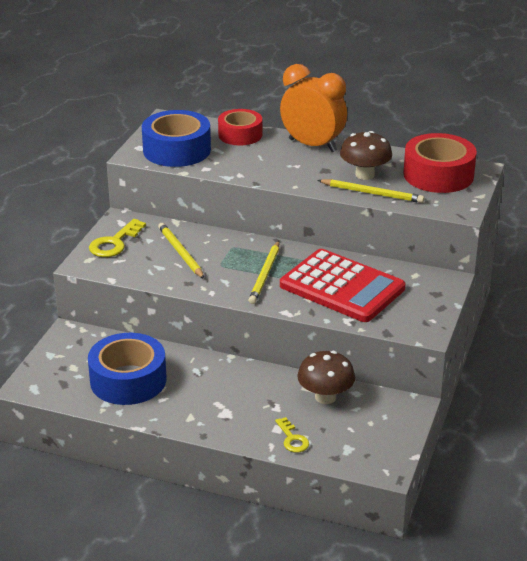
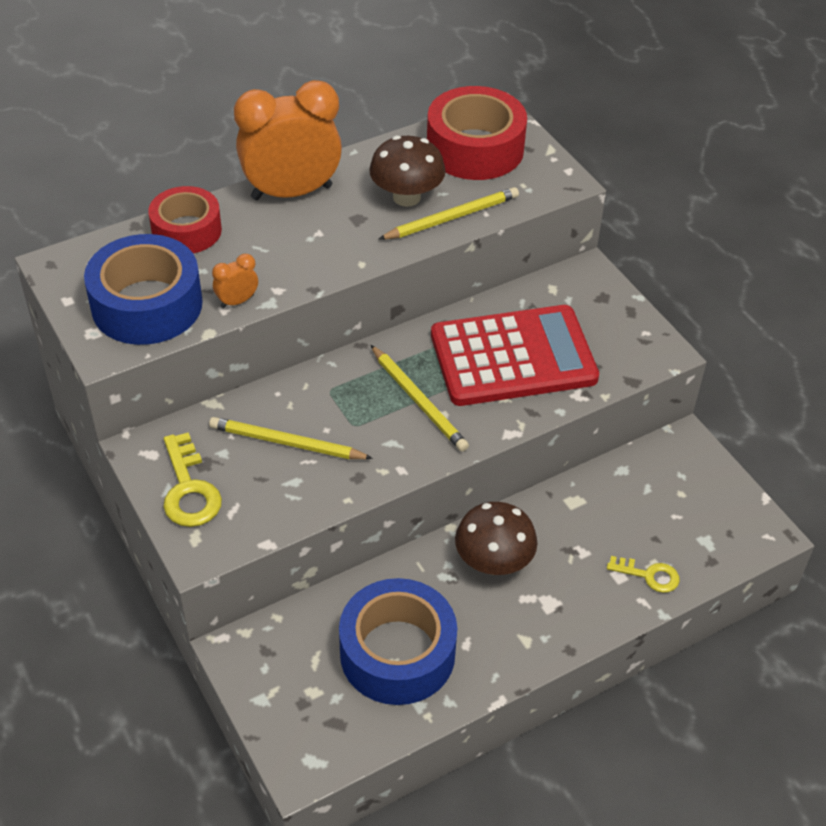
camera: 50 degrees left, 15 degrees up
brown mushroom [297,351,355,404] -> brown mushroom moved to [455,502,538,575]
none -> orange clock [212,254,258,308]

